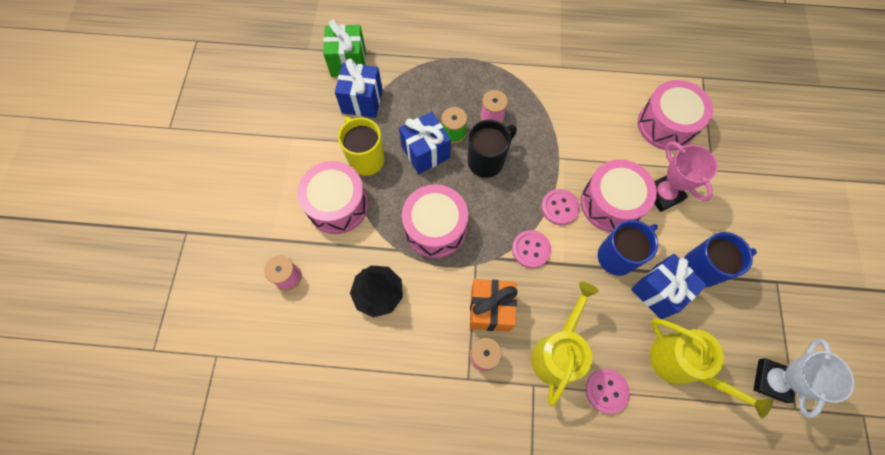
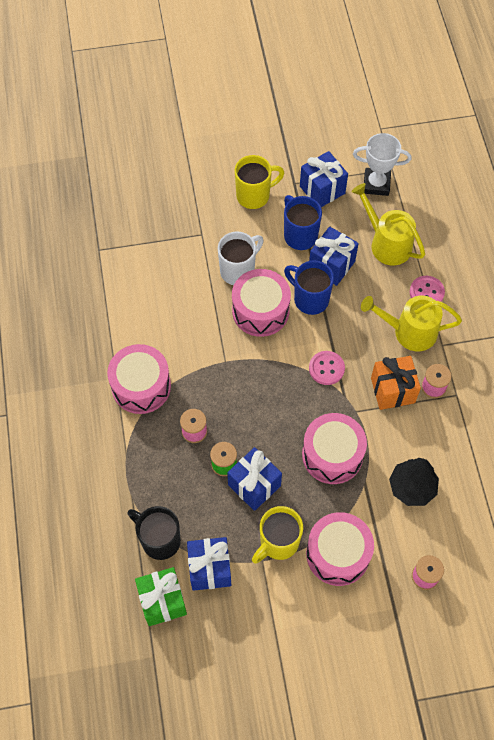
camera: 105 degrees left, 5 degrees down
black mug [468,120,517,178] -> black mug moved to [128,506,181,560]
pink button [541,189,580,225] -> none
pink drum [638,80,713,151] -> pink drum moved to [107,344,171,414]
yellow watering can [650,318,773,419] -> yellow watering can turned 75 degrees counterclockwise [351,183,425,265]
pink trophy [654,141,718,212] -> white mug [218,232,264,285]
none -> yellow mug [235,155,284,209]
none -> blue gift [300,151,348,207]

